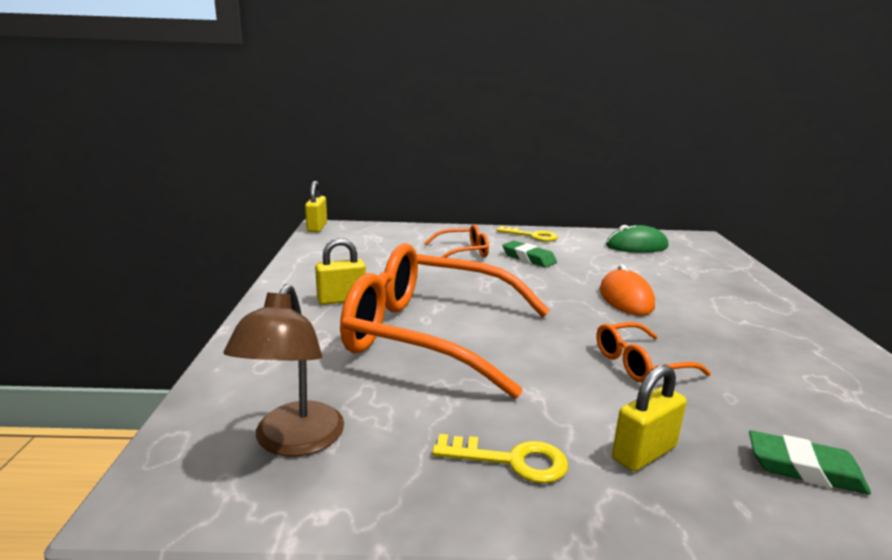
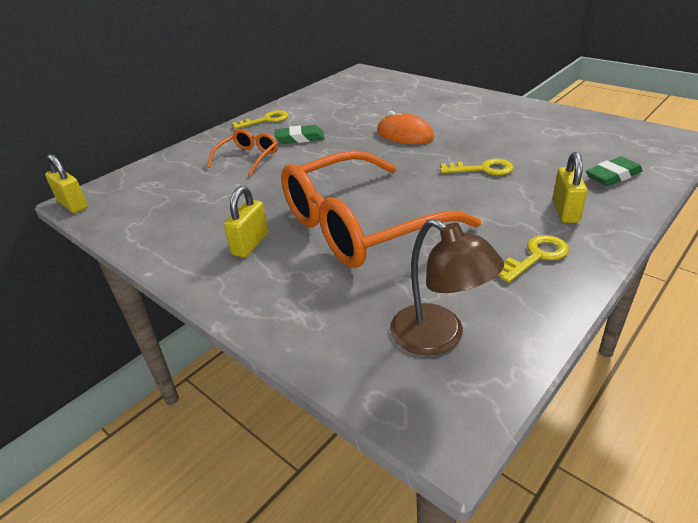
camera: 45 degrees left, 15 degrees up
orange glasses [596,322,711,383] -> yellow key [440,159,514,175]
green mouse [606,225,668,253] -> none

